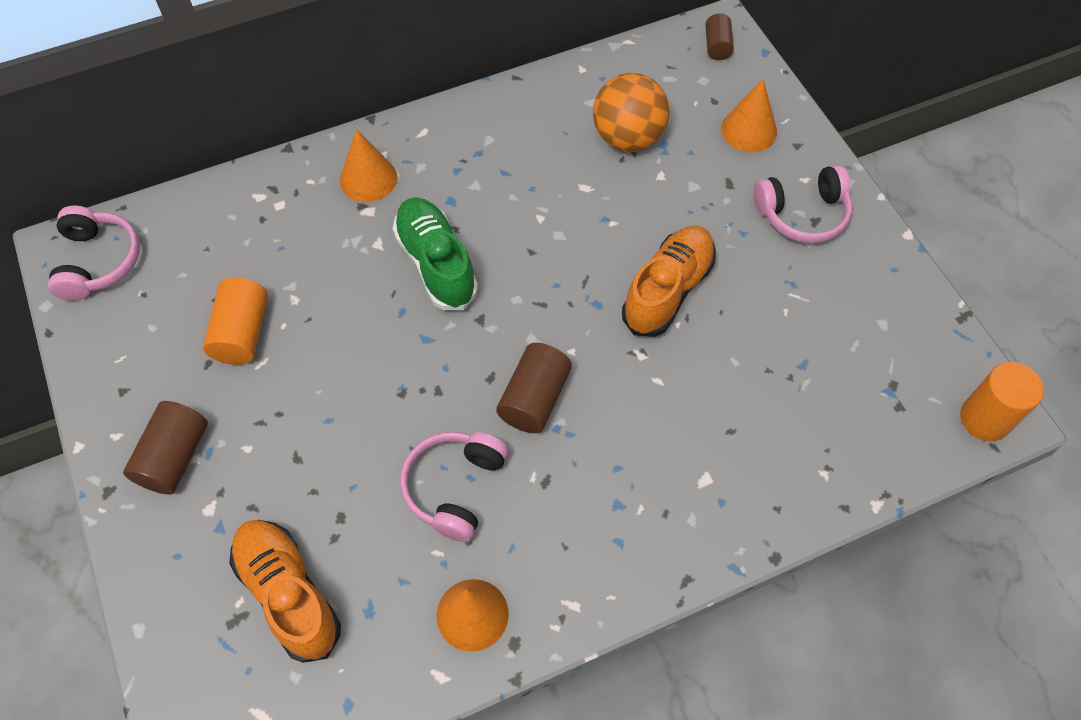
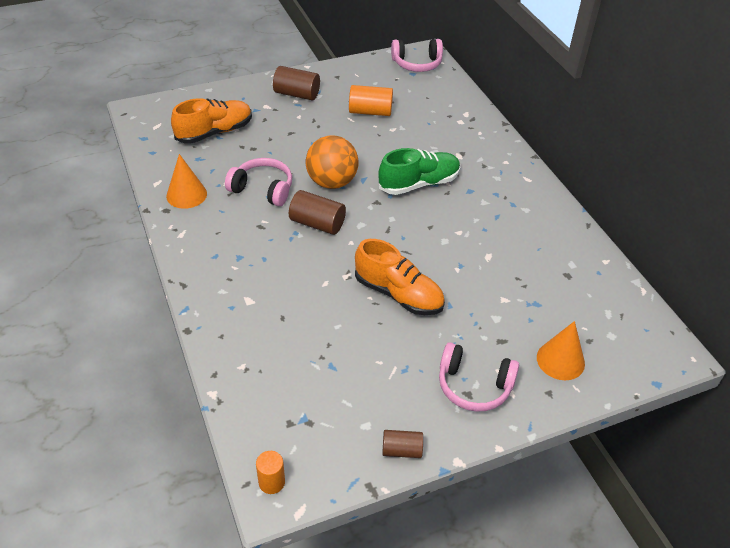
camera: 90 degrees right, 15 degrees down
orange cone [340,129,397,202] -> none
orange ball [593,73,670,151] -> orange ball moved to [306,135,359,189]
brown cylinder [705,13,734,60] -> brown cylinder moved to [383,430,423,458]
pink headphones [754,165,852,244] -> pink headphones turned 60 degrees counterclockwise [439,342,519,412]
orange cylinder [960,362,1044,441] -> orange cylinder [256,451,285,494], size x0.63

